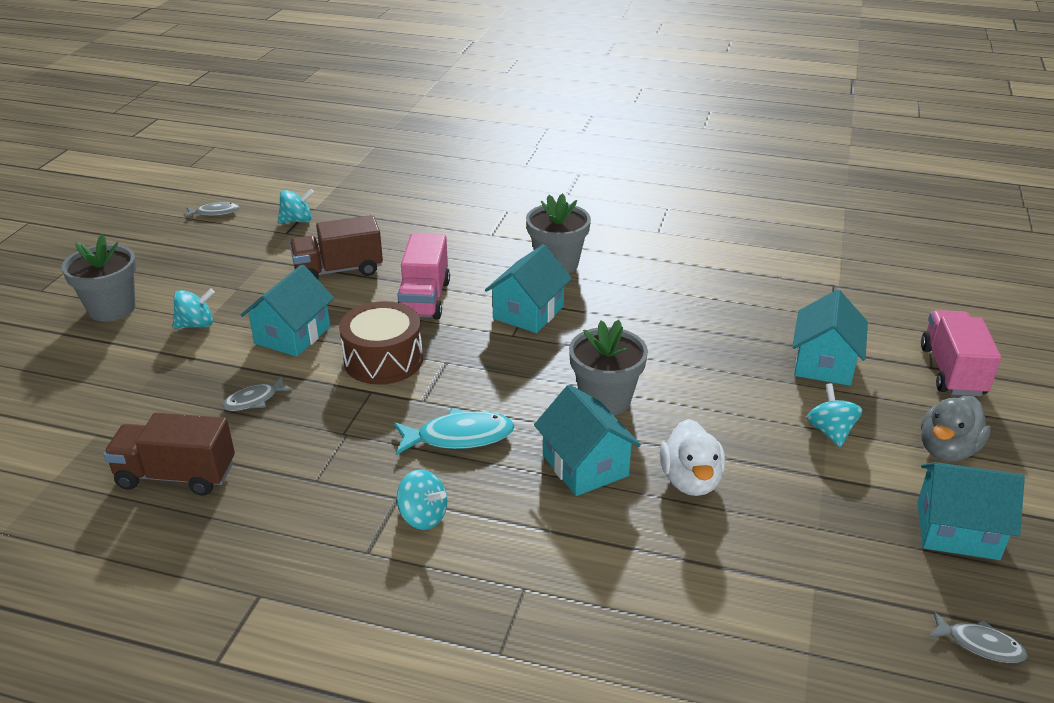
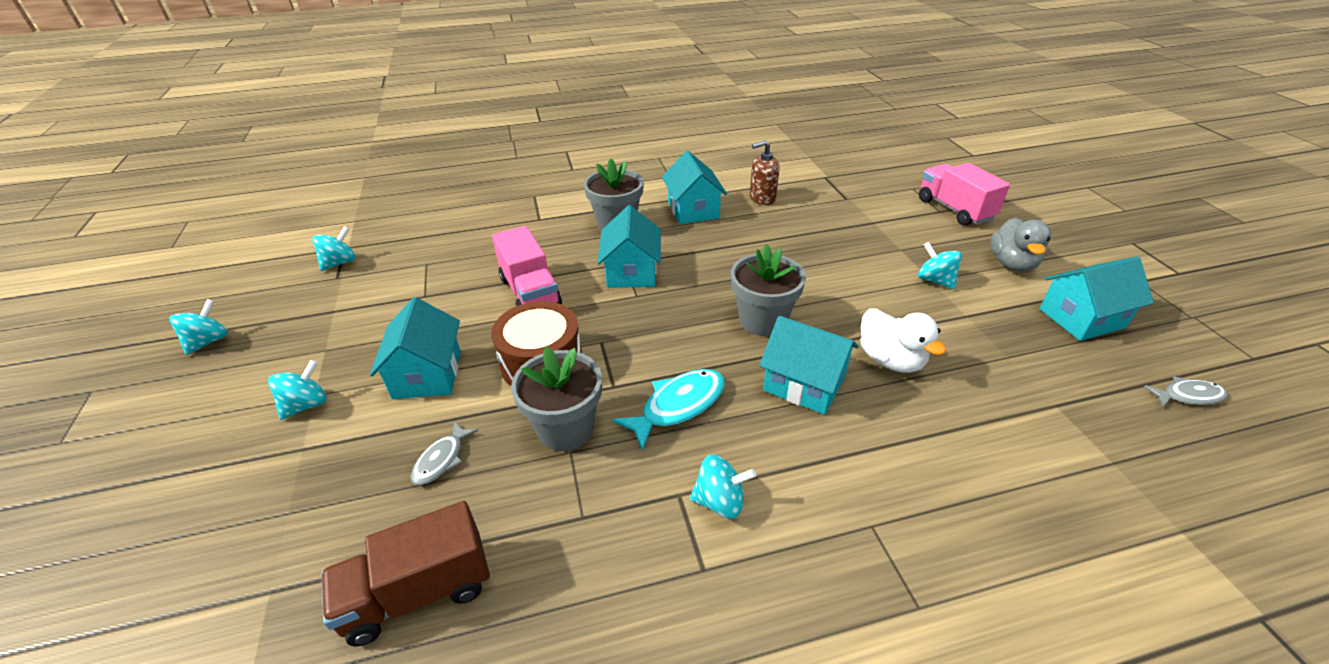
camera: 30 degrees left, 5 degrees up
grey flower pot [62,234,137,322] -> grey flower pot moved to [511,346,602,451]
grey fish [184,202,240,218] -> none
brown truck [289,215,383,279] -> none
turquoise house [792,290,868,386] -> turquoise house moved to [662,151,727,224]
none -> turquoise spinning top [169,299,228,355]
none -> brown soap dispenser [750,140,780,205]

